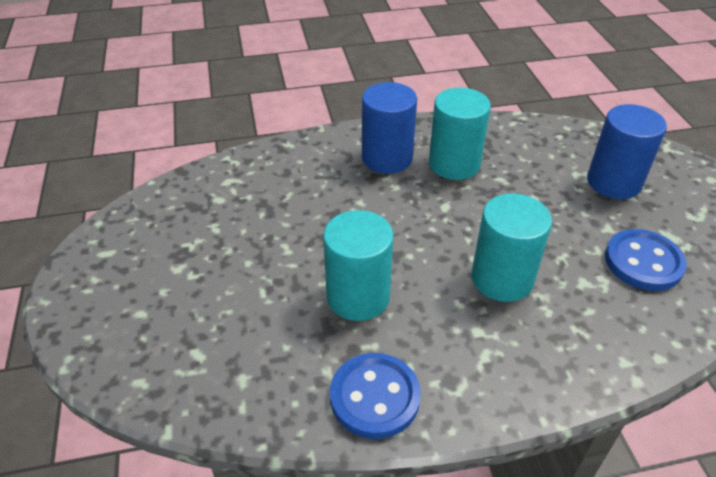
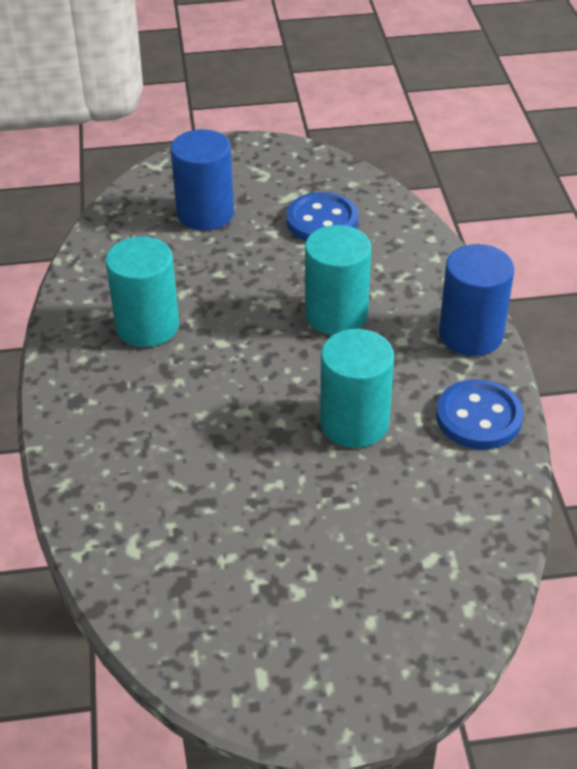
camera: 85 degrees left, 0 degrees up
blue cylinder [362,82,417,174] -> blue cylinder moved to [439,244,514,356]

